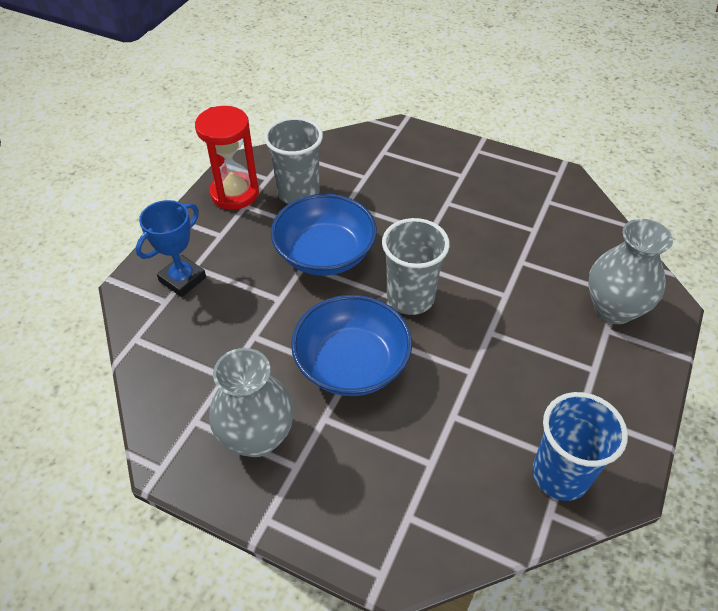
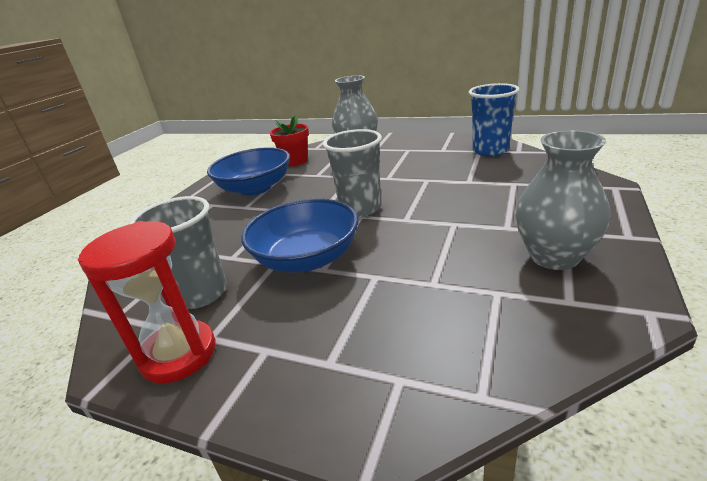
camera: 90 degrees left, 20 degrees down
blue trophy [136,200,206,297] -> none
blue bowl [291,295,412,396] -> blue bowl moved to [207,147,290,196]
none -> red flower pot [270,116,309,166]

